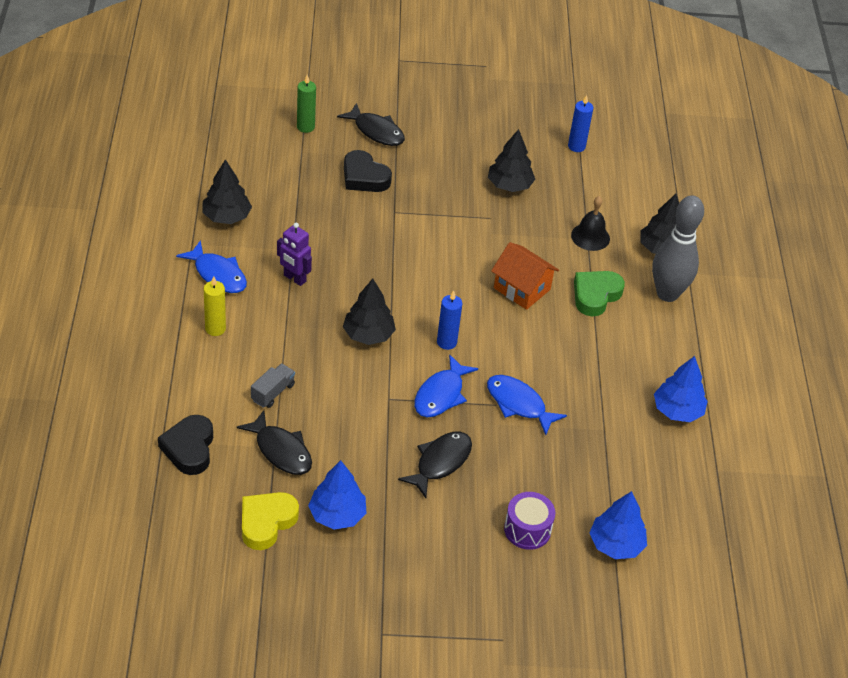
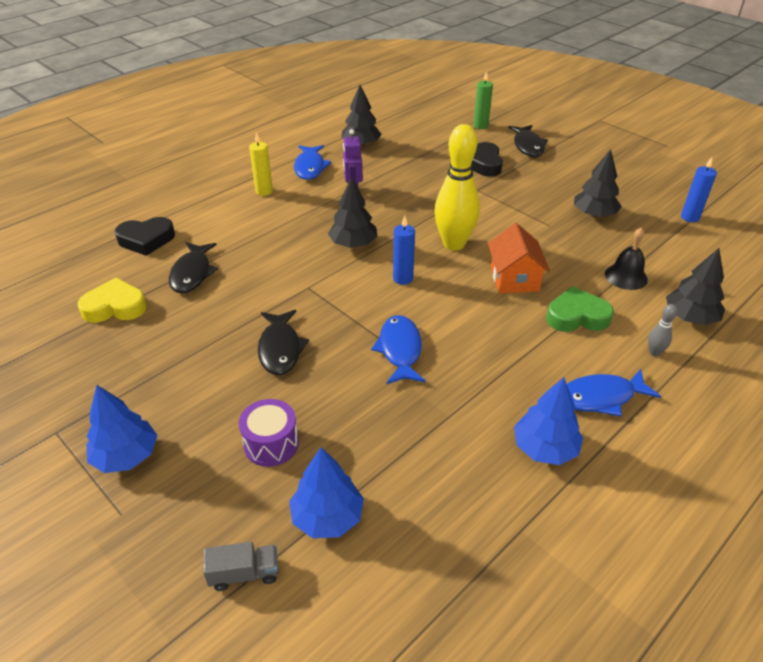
camera: 50 degrees right, 5 degrees down
black heart [158,415,213,475] -> black heart turned 150 degrees counterclockwise [114,217,175,256]
grey truck [251,363,295,408] -> grey truck moved to [203,542,278,591]
blue tree [308,460,366,530] -> blue tree moved to [87,385,158,473]
black fish [398,432,472,498] -> black fish turned 90 degrees clockwise [258,310,309,375]
blue fish [414,354,478,417] -> blue fish moved to [567,369,661,416]
grey bowling pin [652,195,704,302] -> grey bowling pin [648,304,677,357], size x0.41
none -> yellow bowling pin [434,124,480,250]

